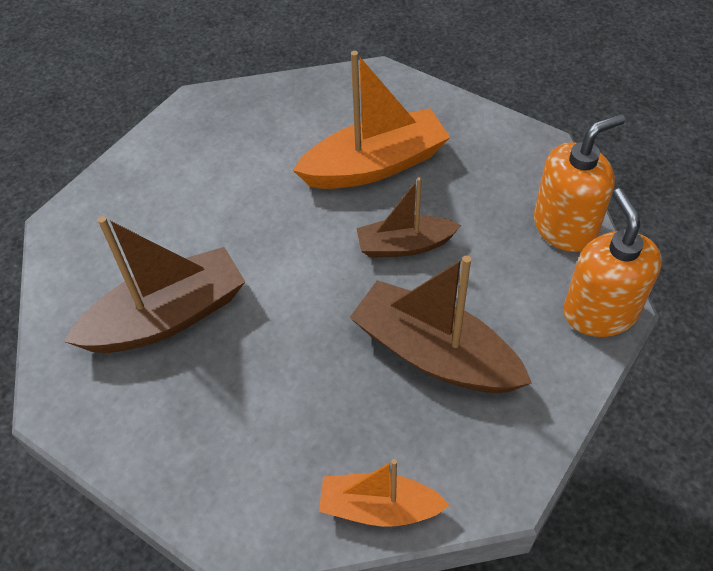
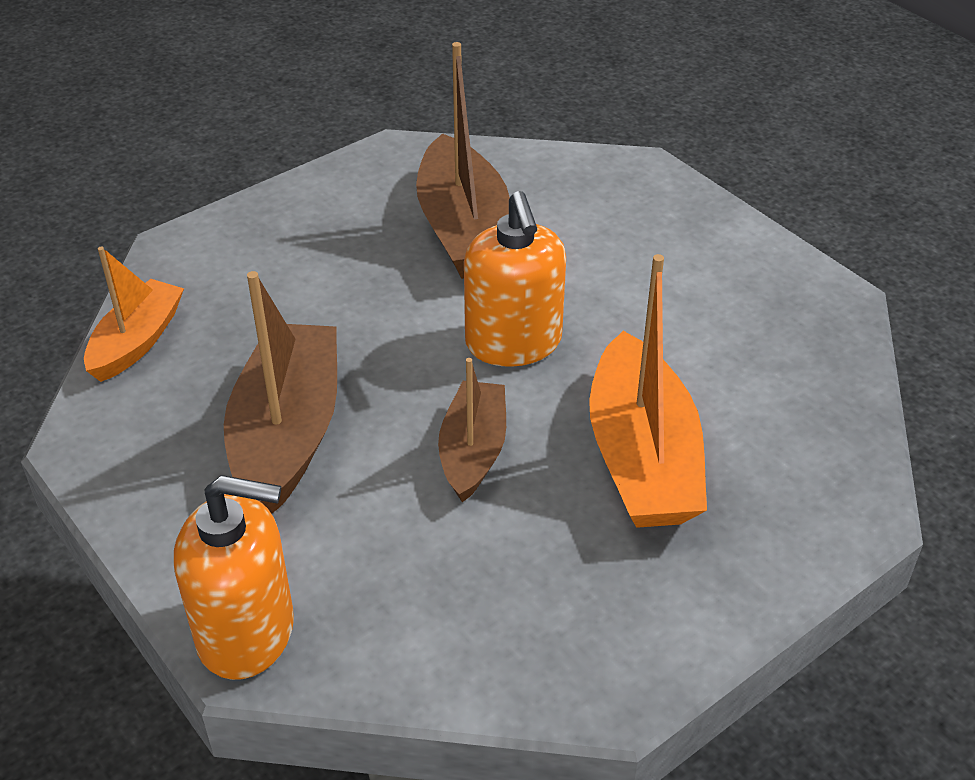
camera: 105 degrees right, 10 degrees down
brown boat [349,255,532,393] -> brown boat turned 45 degrees counterclockwise [224,271,337,514]
orange soap dispenser [534,114,625,252] -> orange soap dispenser moved to [464,191,566,367]

